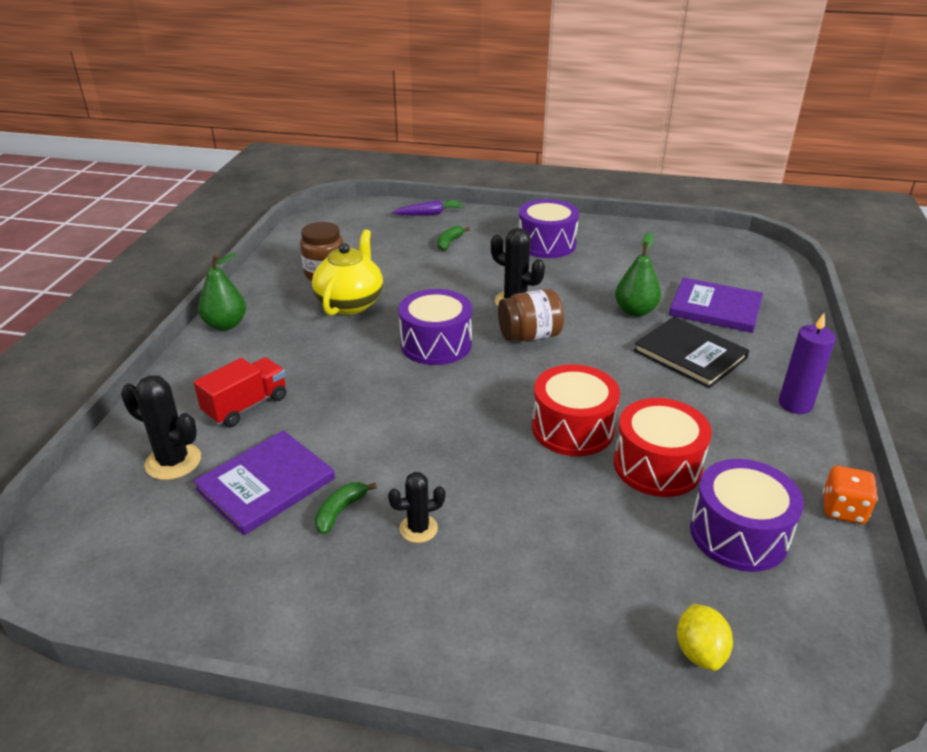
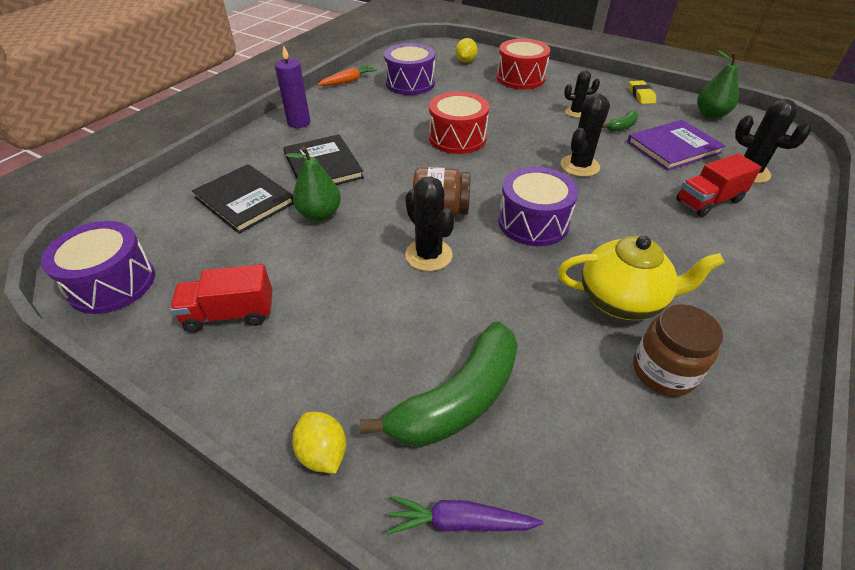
camera: 160 degrees left, 10 degrees up
green pear [198,253,246,331] -> green pear moved to [697,50,739,119]
yellow teapot [312,229,383,316] -> yellow teapot turned 120 degrees counterclockwise [558,236,725,320]
green banana [438,225,470,251] -> green banana [360,321,518,447], size x2.22
purple drum [518,199,579,258] -> purple drum moved to [41,221,155,314]
red drum [614,398,712,497] -> red drum moved to [497,39,550,89]
purple book [669,277,763,333] -> black book [192,164,293,234]
orange dice [822,466,878,524] -> orange carrot [317,65,377,86]
none -> red truck [170,264,273,332]
none -> yellow lemon [292,412,346,474]
none -> black cactus [560,93,610,177]
none -> yellow eraser [629,80,656,104]

